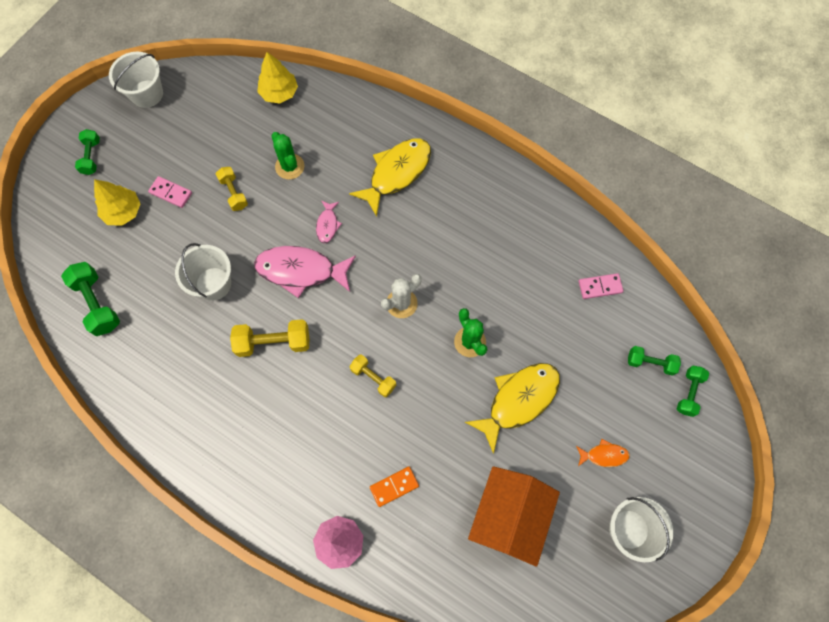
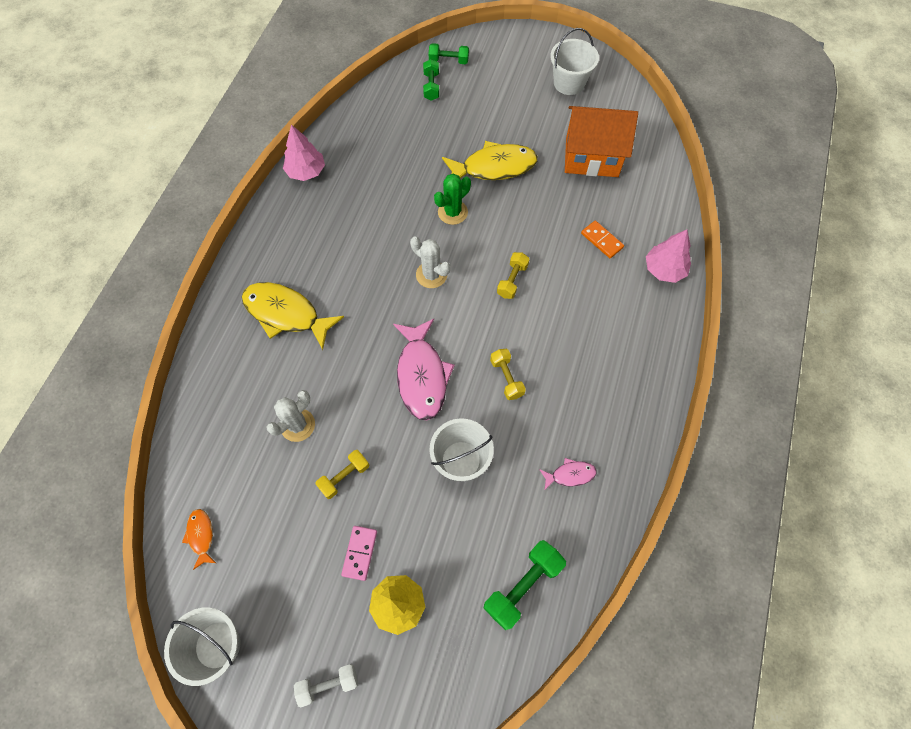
camera: 105 degrees left, 5 degrees down
green dumbbell [75,129,100,175] -> white dumbbell [294,664,358,708]
yellow dumbbell [230,319,309,357] -> yellow dumbbell [490,349,526,400], size x0.64
yellow tree [257,52,298,104] -> none
green cactus [271,132,304,180] -> white cactus [267,390,315,442]
pink fish [316,200,342,243] -> pink fish moved to [539,458,597,491]
yellow fish [465,363,560,454] -> yellow fish turned 135 degrees clockwise [442,141,538,180]
orange fish [576,439,630,467] -> orange fish moved to [182,509,216,570]
pink domino [578,273,624,299] -> none
none -> pink tree [283,125,325,181]

